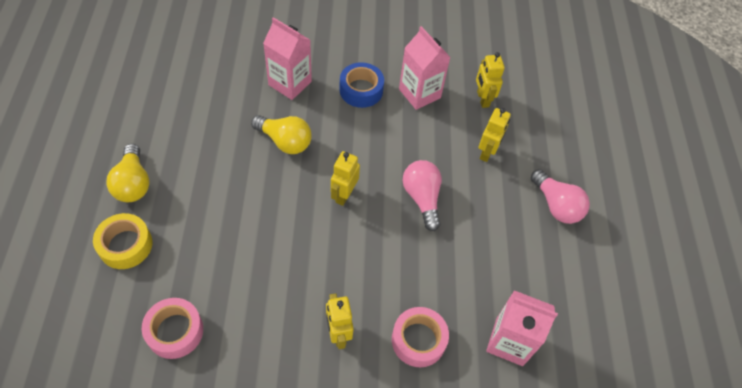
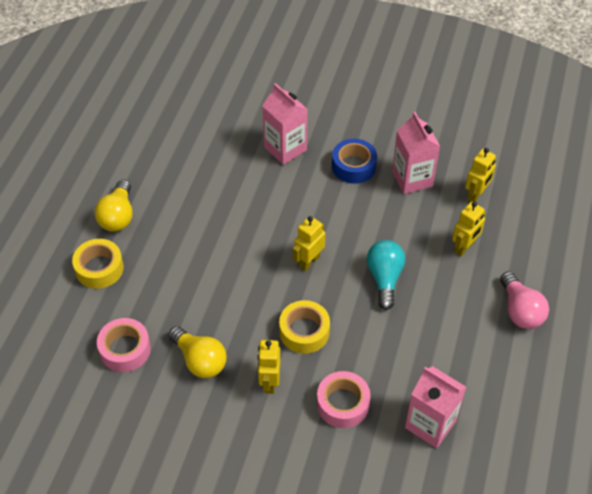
camera: 20 degrees right, 5 degrees down
yellow light bulb [251,115,312,154] -> yellow light bulb moved to [168,326,227,378]
pink light bulb [403,160,442,231] -> turquoise light bulb [367,240,405,310]
yellow robot [476,52,505,108] -> yellow robot turned 150 degrees counterclockwise [465,148,496,202]
none -> yellow tape [279,300,330,354]

